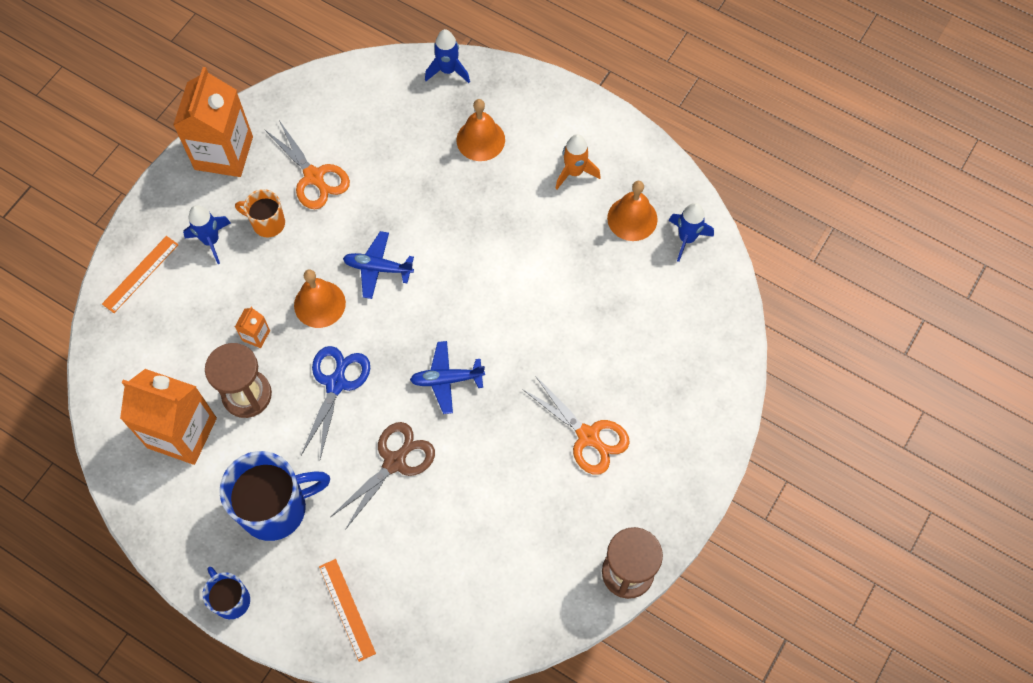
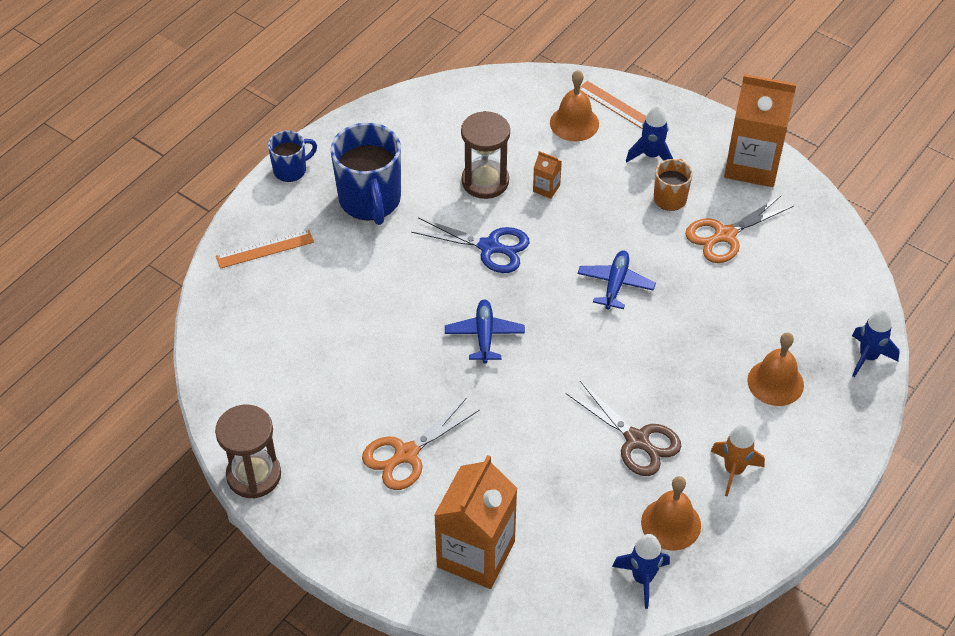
camera: 95 degrees right, 15 degrees down
orange carton [120,369,217,465] -> orange carton moved to [434,455,518,589]
orange bell [294,269,346,328] -> orange bell moved to [550,70,599,141]
brown scissors [332,422,435,530] -> brown scissors moved to [566,381,681,476]

